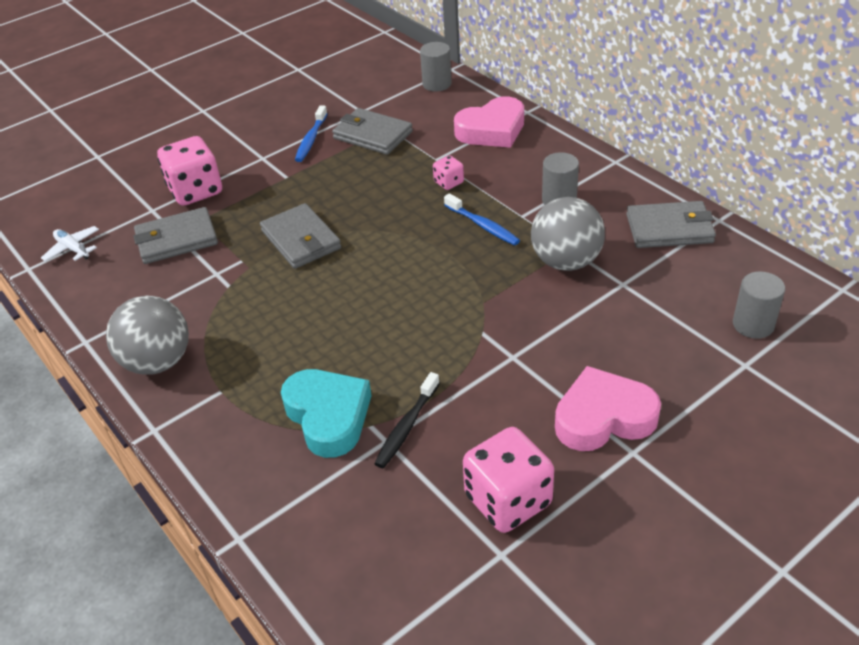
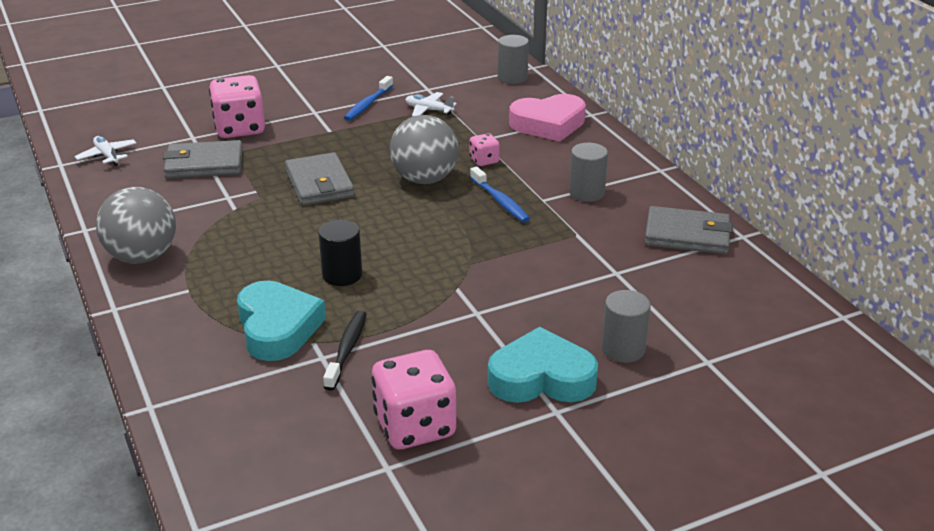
camera: 10 degrees right, 10 degrees down
grey wallet [332,108,413,155] -> white plane [405,92,457,117]
black toothbrush [374,372,440,468] -> black toothbrush turned 150 degrees clockwise [323,311,367,391]
grey ball [531,197,605,271] -> grey ball moved to [390,115,459,184]
pink heart [555,366,661,451] -> turquoise heart [488,327,598,403]
grey cylinder [733,271,785,339] -> grey cylinder moved to [601,290,651,363]
none -> black cylinder [319,220,362,286]

